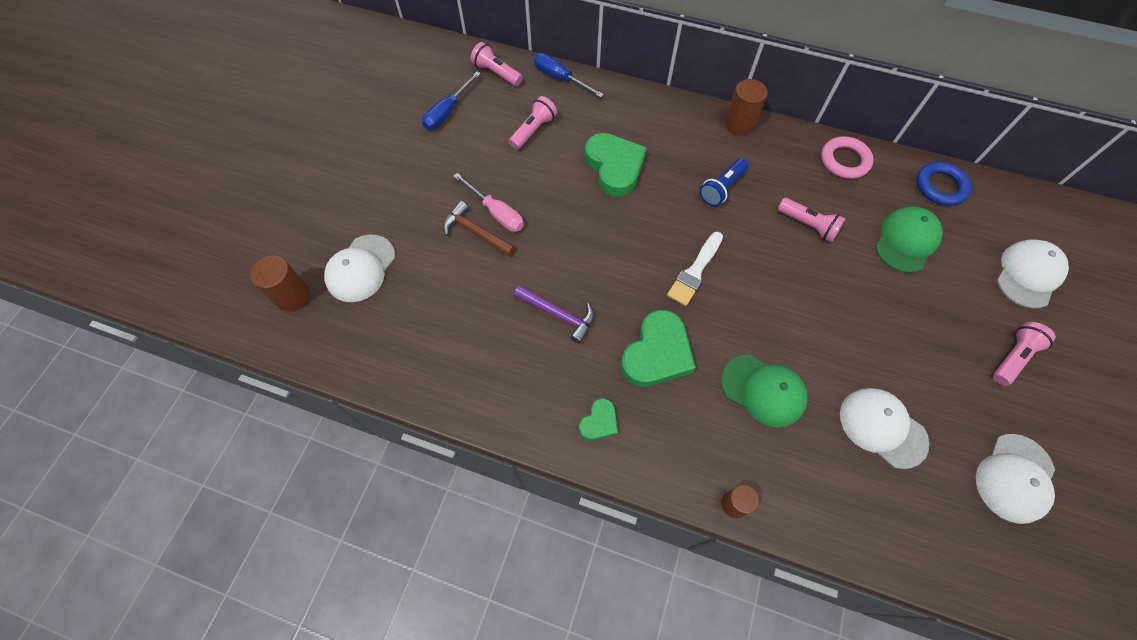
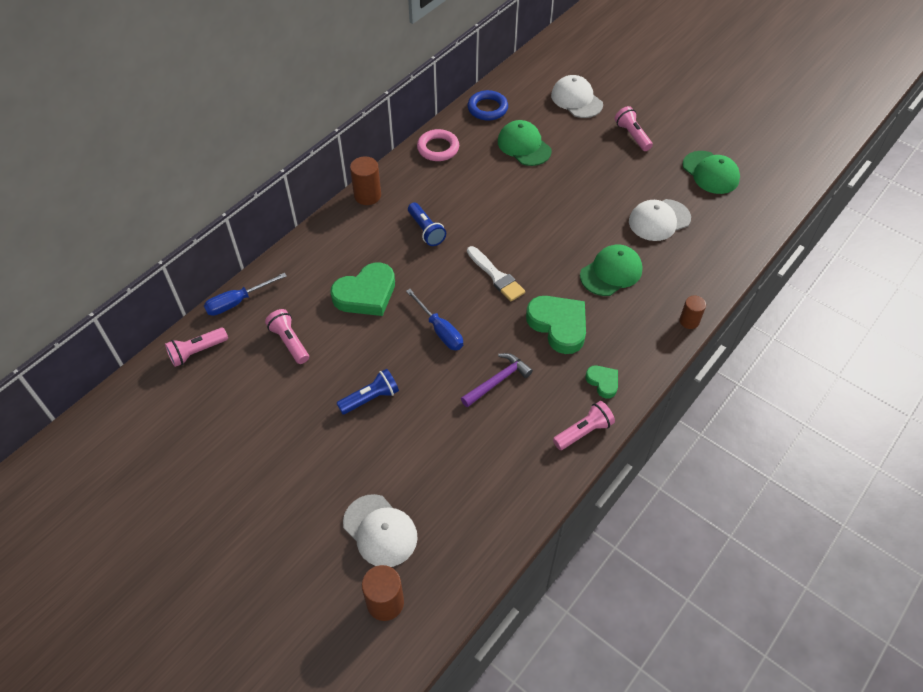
camera: 70 degrees left, 10 degrees down
blue screwdriver [422,71,481,130] -> blue screwdriver moved to [406,289,463,350]
brown hammer [443,201,516,257] -> none
pink screwdriver [453,173,524,232] -> blue flashlight [336,369,399,415]
green heart [585,133,647,197] -> green heart turned 150 degrees clockwise [330,262,395,316]
pink flashlight [778,198,846,243] -> pink flashlight moved to [553,401,615,450]
white cap [976,434,1055,524] -> green cap [682,151,740,194]

